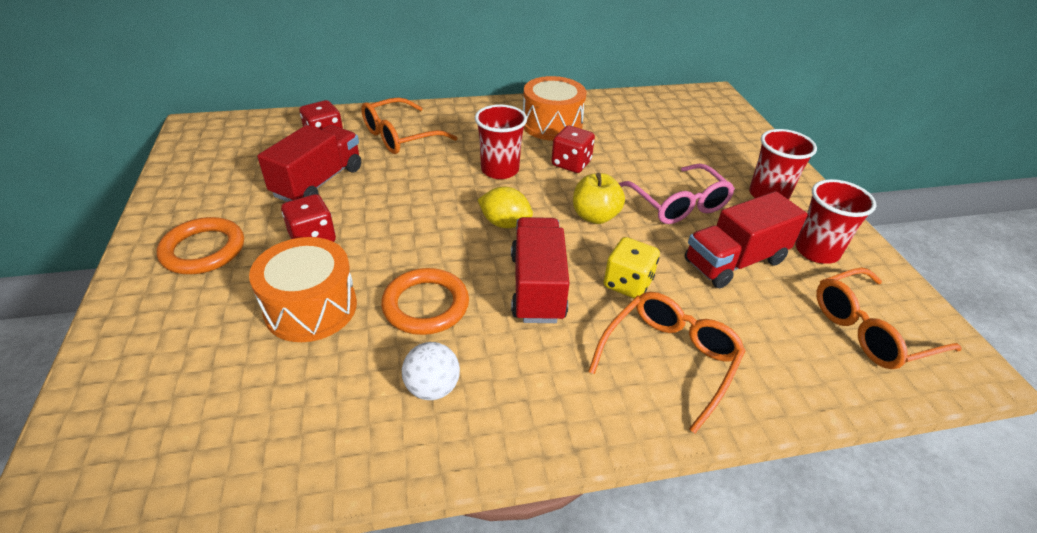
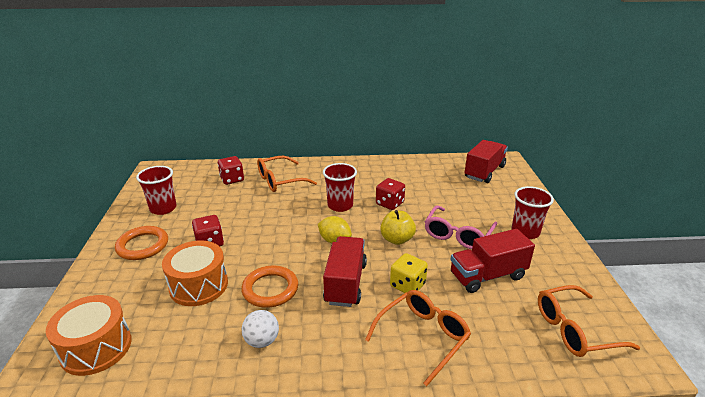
camera: 10 degrees right, 10 degrees down
red truck [257,125,361,202] -> red truck moved to [465,140,508,183]
orange drum [523,76,587,141] -> orange drum moved to [46,295,132,376]
pink glasses [618,164,735,224] -> pink glasses turned 45 degrees clockwise [425,205,498,249]
red cup [795,179,876,264] -> red cup moved to [136,166,176,215]

